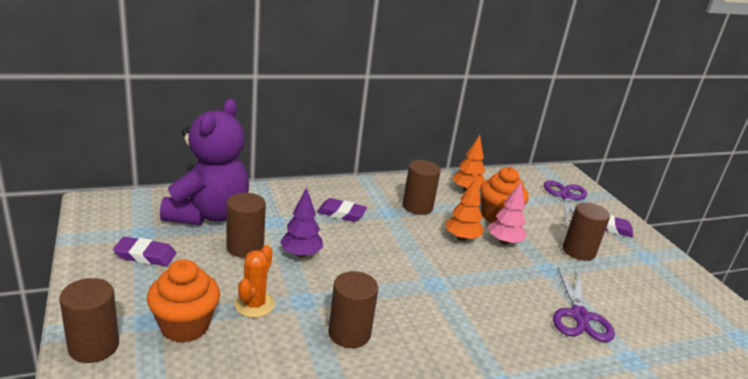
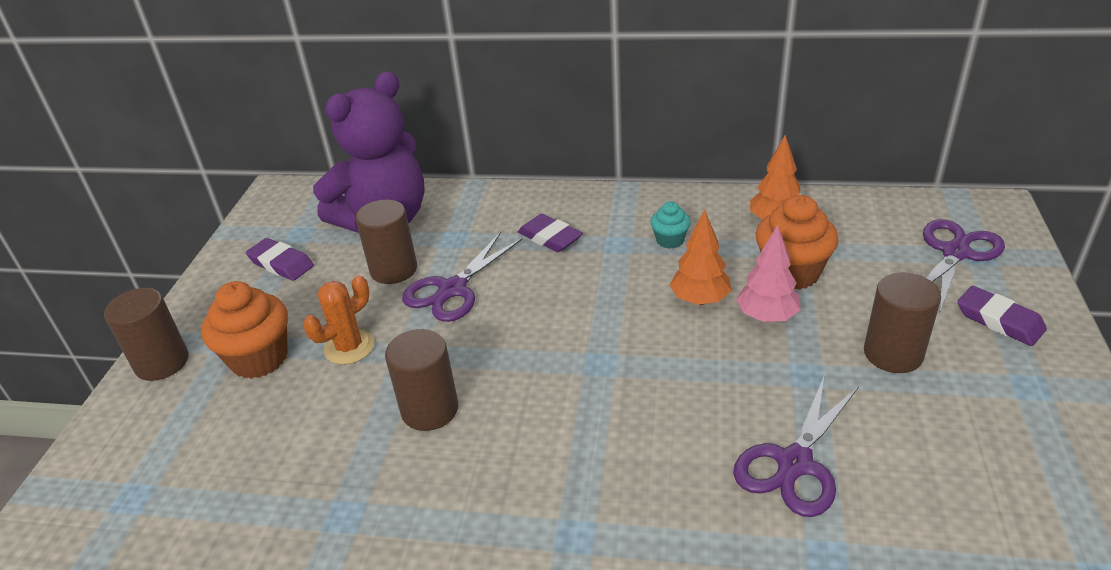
camera: 35 degrees right, 10 degrees up
purple tree [280,187,323,258] -> purple scissors [402,232,522,322]
brown cylinder [402,160,441,215] -> turquoise cupcake [651,201,691,249]

